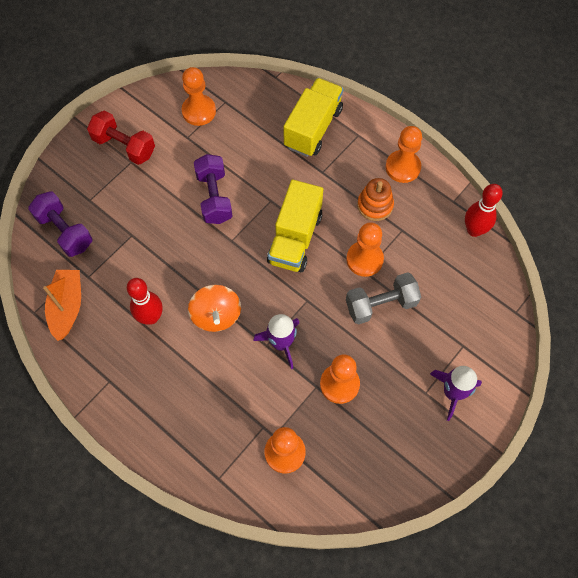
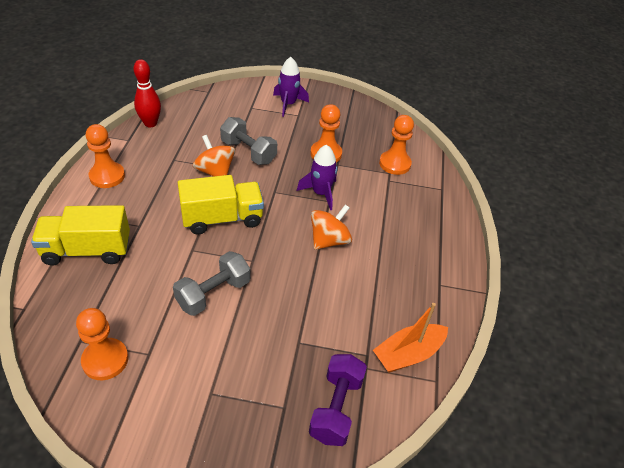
camera: 125 degrees left, 20 degrees down
red dumbbell [87,111,155,165] -> none
red bowling pin [127,278,163,325] -> none
purple dumbbell [194,154,233,224] -> grey dumbbell [173,251,250,316]
orange pawn [346,222,384,277] -> orange spinning top [193,135,235,177]
orange stacking toy [357,178,394,221] -> none

